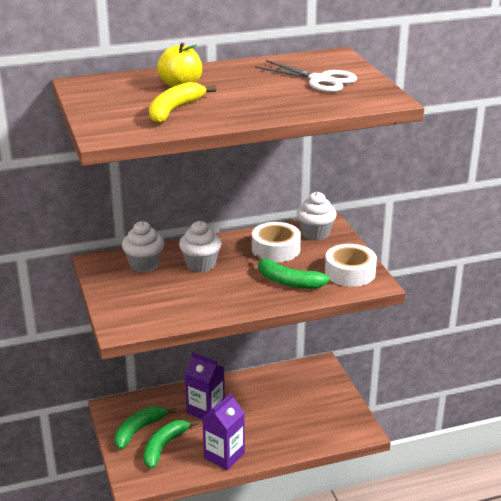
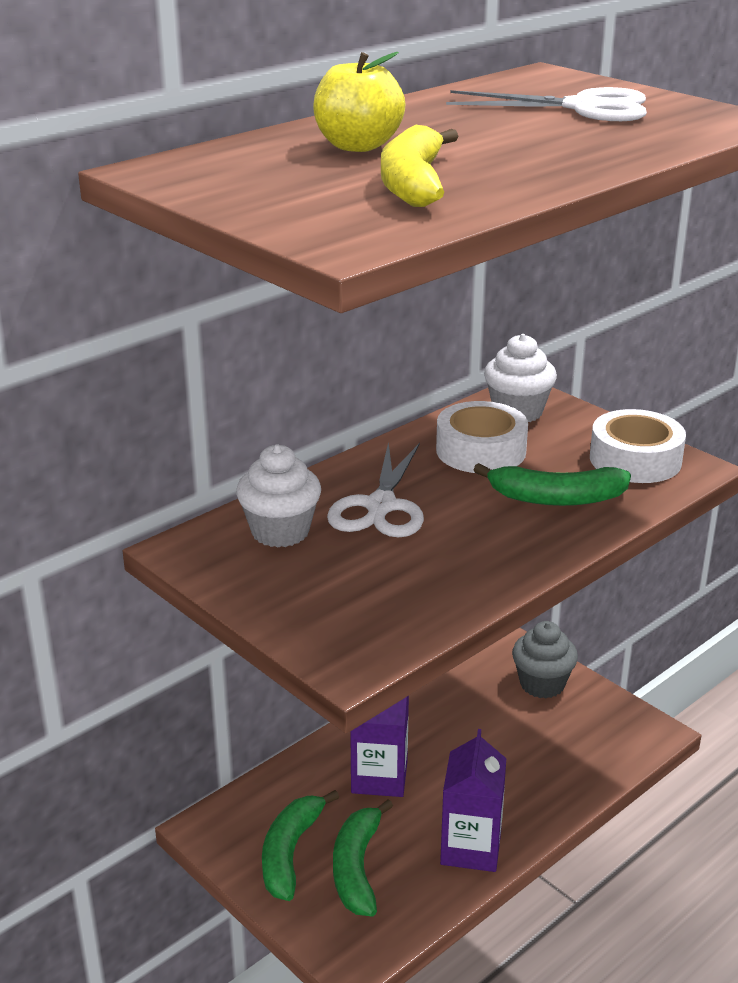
camera: 25 degrees left, 0 degrees up
white cupcake [179,221,221,272] -> white scissors [327,442,424,537]
none -> grey cupcake [512,621,578,699]

